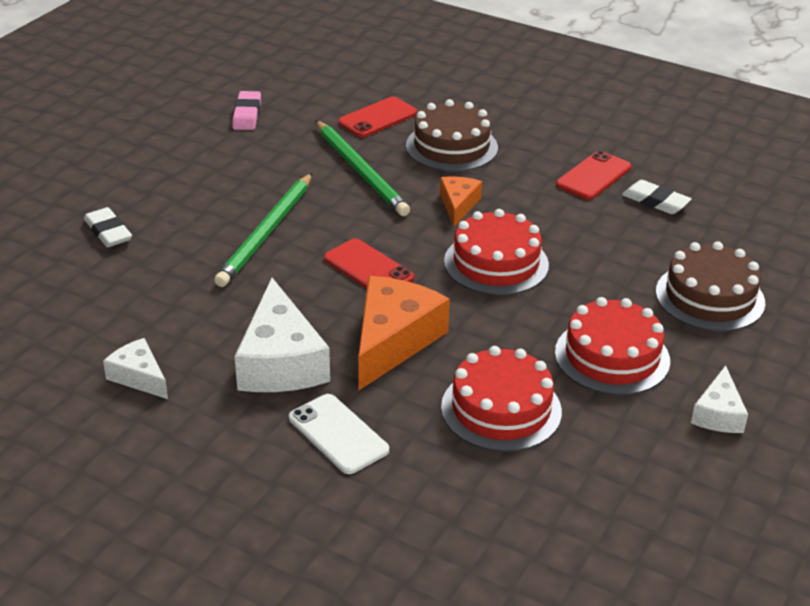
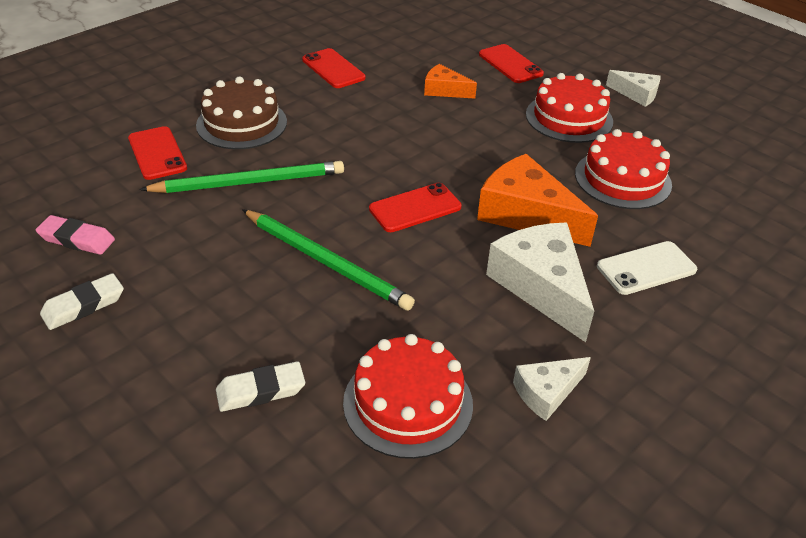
camera: 75 degrees left, 5 degrees up
white cheese [235,278,330,392] -> white cheese turned 120 degrees counterclockwise [486,223,594,342]
orange cheese [440,176,482,227] -> orange cheese moved to [424,64,477,99]
red cake [444,209,549,295] -> red cake moved to [343,334,473,459]
white eraser [622,180,692,214] -> white eraser moved to [40,273,124,330]
brown cake [656,241,765,331] -> red phone [479,44,544,83]

